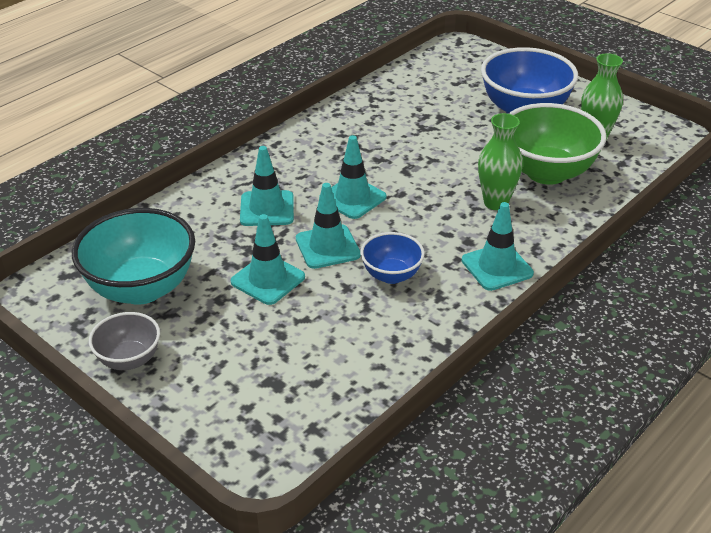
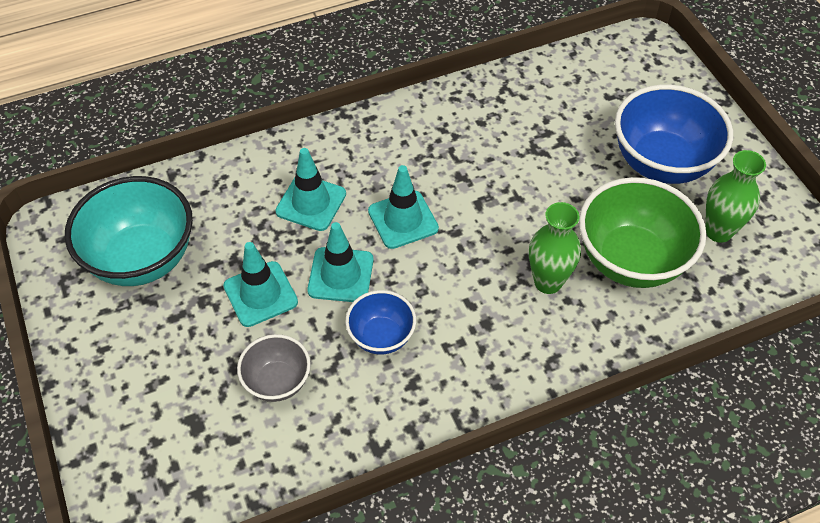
camera: 25 degrees right, 15 degrees up
grey bowl [89,312,160,370] -> grey bowl moved to [237,334,311,402]
turquoise traffic cone [462,202,534,291] -> none

